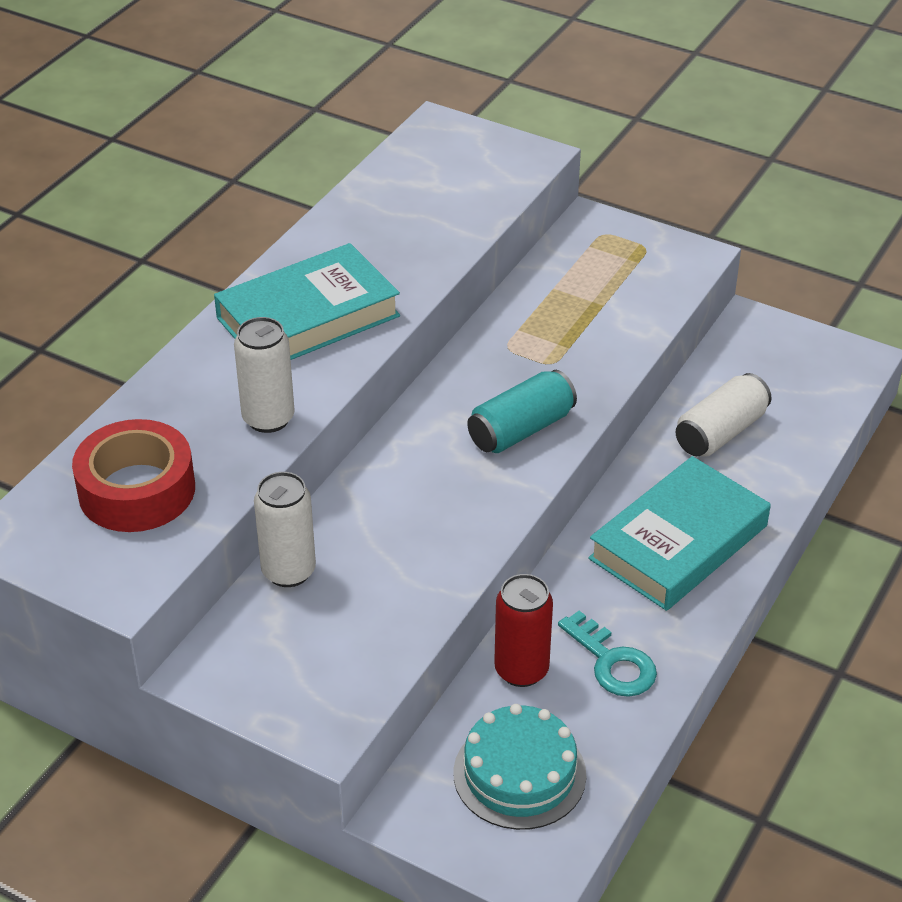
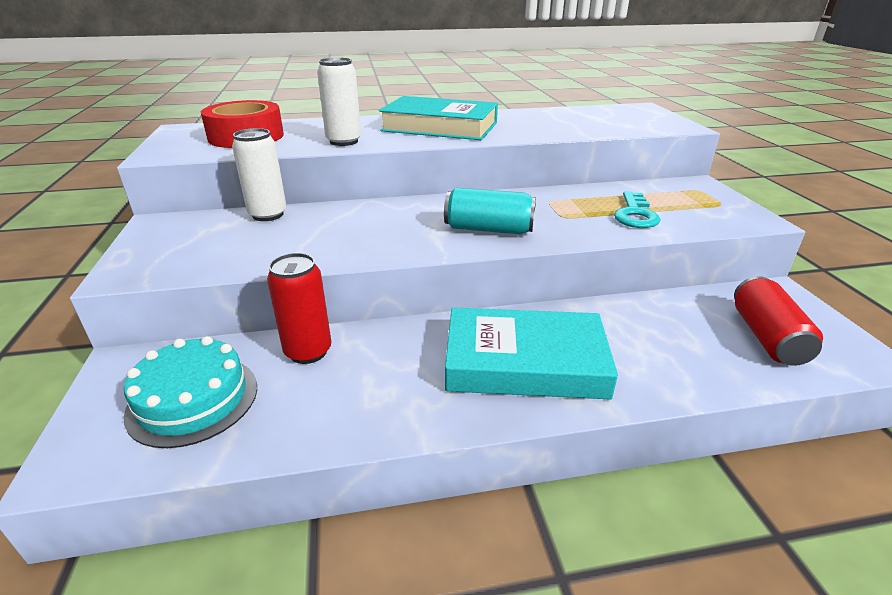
camera: 50 degrees right, 10 degrees down
turquoise key [558,611,657,697] -> turquoise key moved to [614,191,661,228]
white can [676,373,772,457] -> none
none -> red can [734,276,823,366]

